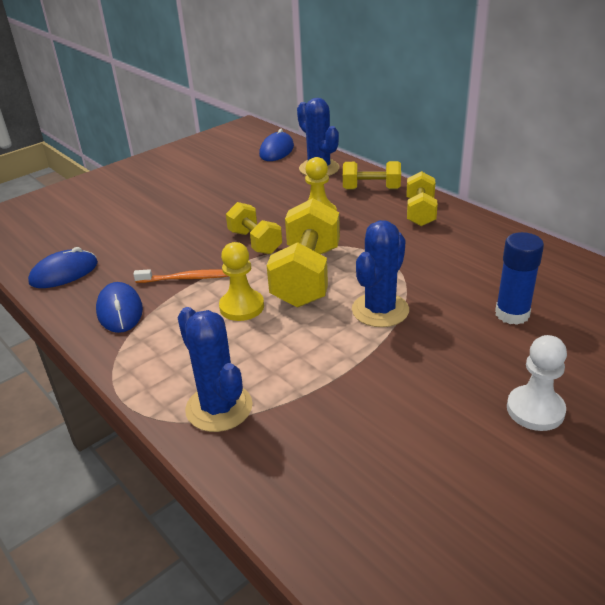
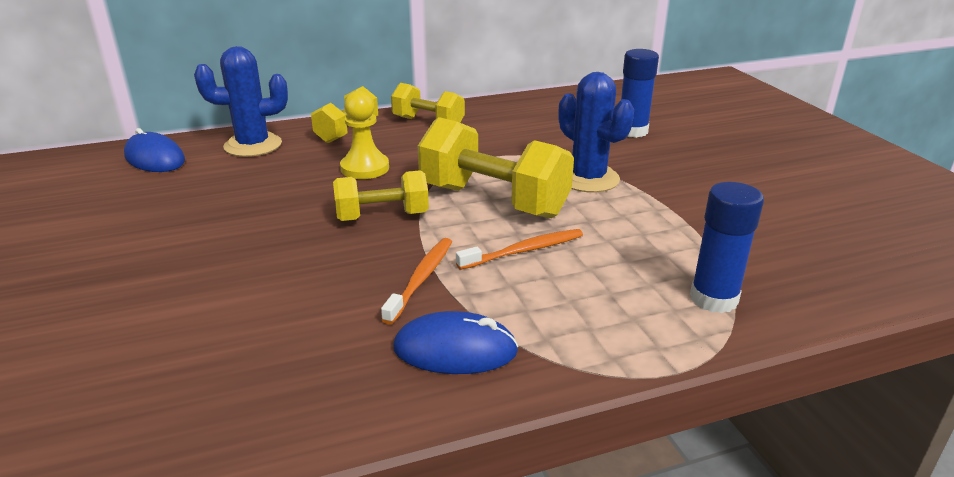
camera: 70 degrees left, 5 degrees down
blue mouse [28,247,98,288] -> none
blue cactus [178,307,253,432] -> blue glue stick [690,182,764,313]
yellow pawn [219,242,264,321] -> orange toothbrush [456,229,583,270]
white pawn [507,335,567,431] -> none

